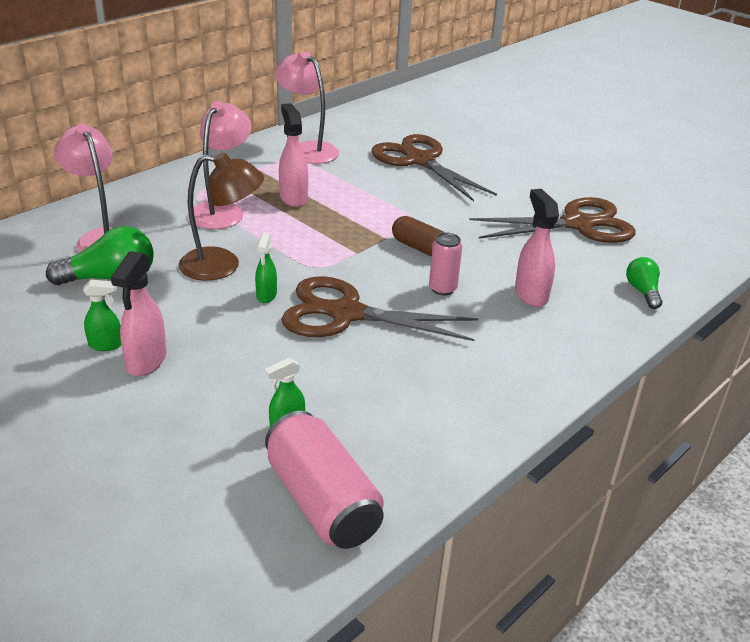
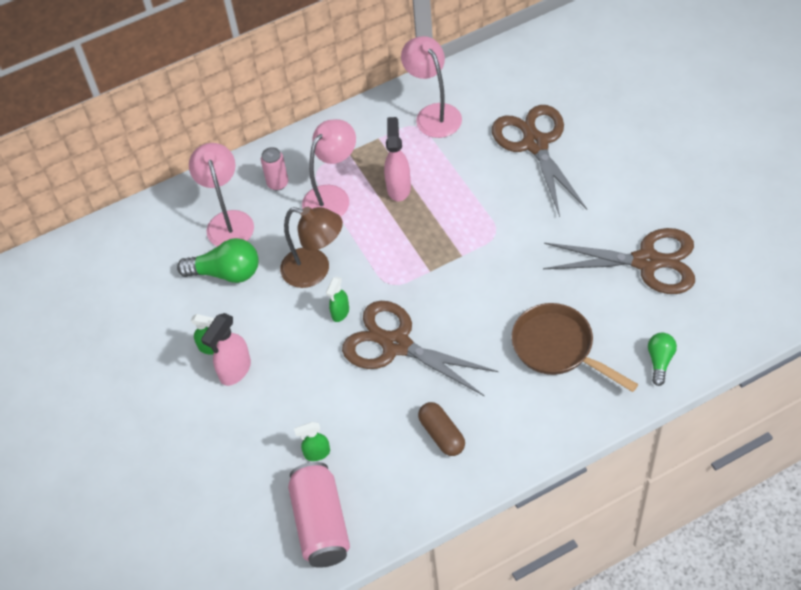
camera: 25 degrees right, 20 degrees up
brown capsule [392,216,445,256] -> brown capsule moved to [418,402,465,456]
pink can [429,233,462,295] -> pink can moved to [261,147,288,191]
pink spray bottle [515,189,559,307] -> brown pan [511,303,638,392]

